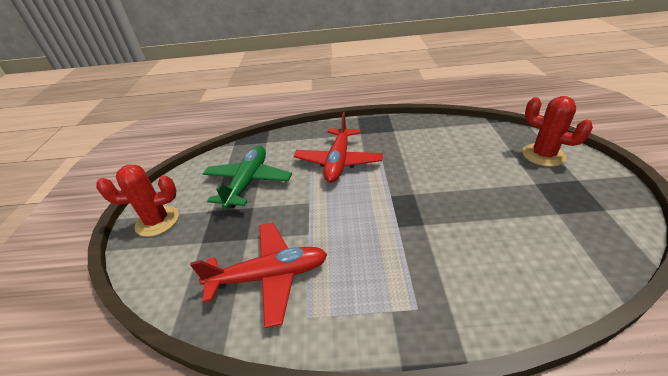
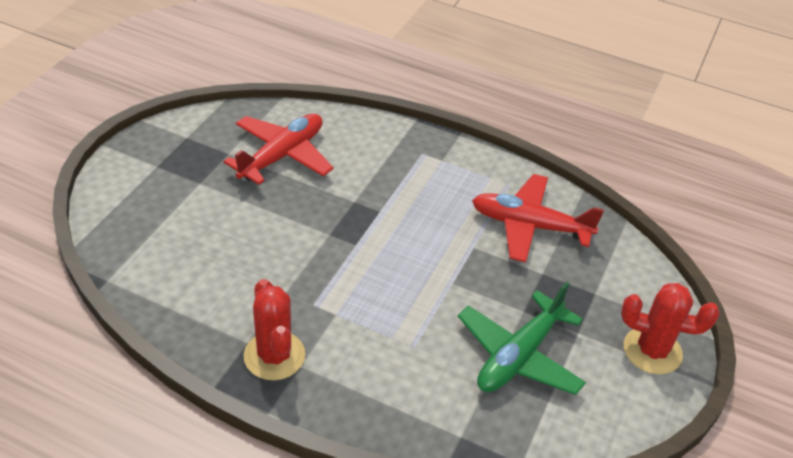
camera: 160 degrees left, 5 degrees up
red plane [294,112,383,183] -> red plane moved to [223,114,333,185]
red cactus [522,96,593,167] -> red cactus moved to [244,279,305,380]

